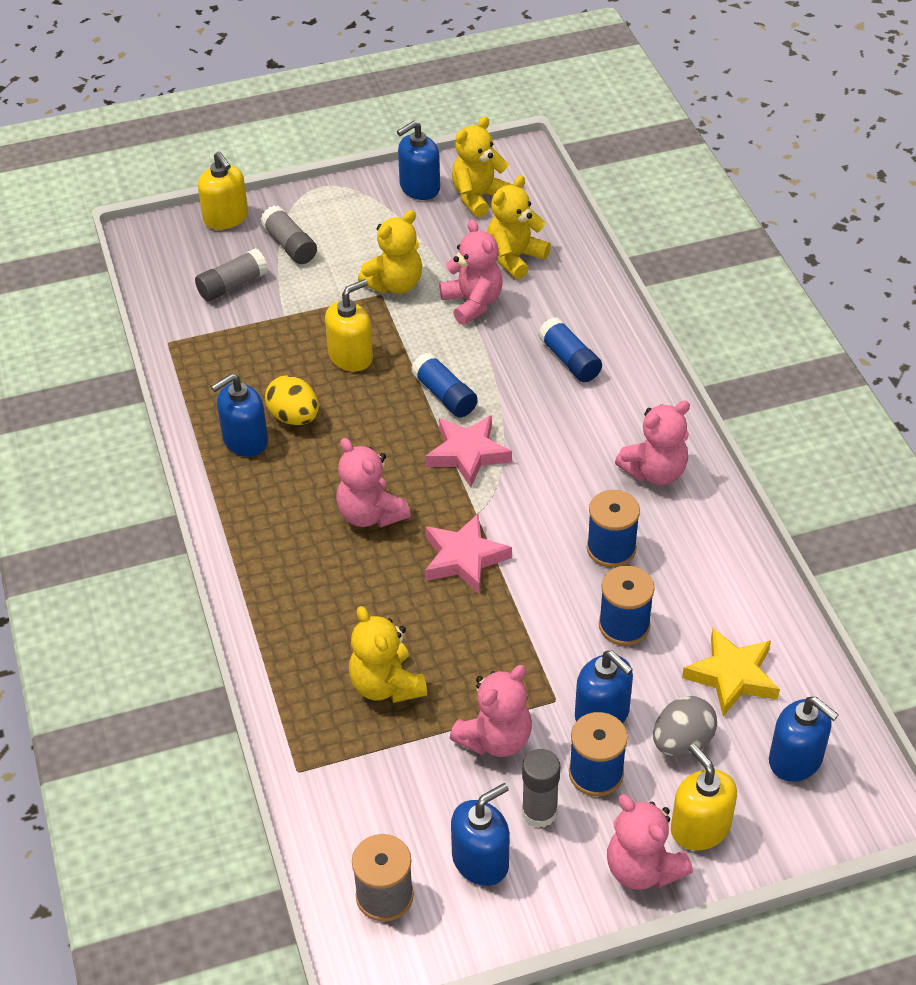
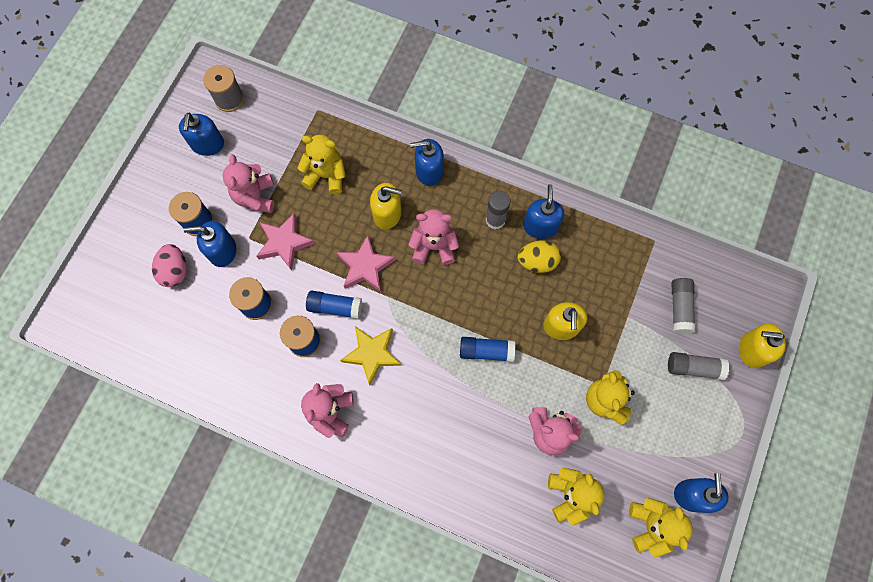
camera: 130 degrees right, 25 degrees up
pink star [425,415,512,487] -> pink star moved to [256,213,315,270]
grey glue stick [522,749,560,828] -> grey glue stick moved to [486,191,511,230]
blue glue stick [538,317,602,382] -> blue glue stick moved to [306,290,362,319]
pink teddy bear [607,795,693,890] -> none
grey egg [653,696,717,756] -> pink egg [152,244,187,287]
yellow soap dispenser [671,744,737,851] -> yellow soap dispenser moved to [370,183,402,229]
yellow star [682,628,780,717] -> yellow star moved to [340,326,402,385]
blue soap dispenser [769,697,839,782] -> blue soap dispenser moved to [410,139,444,186]

